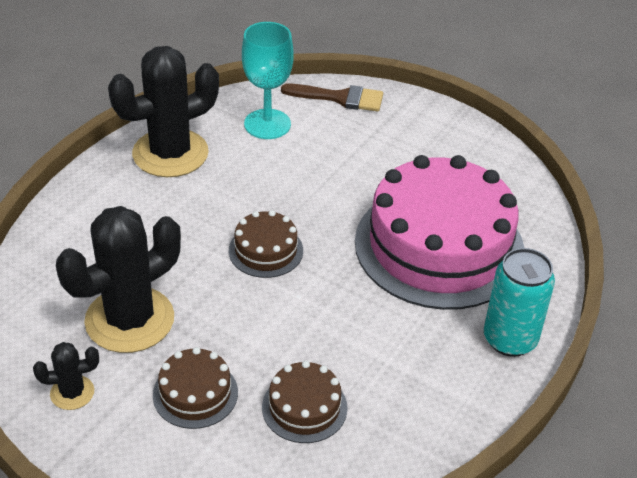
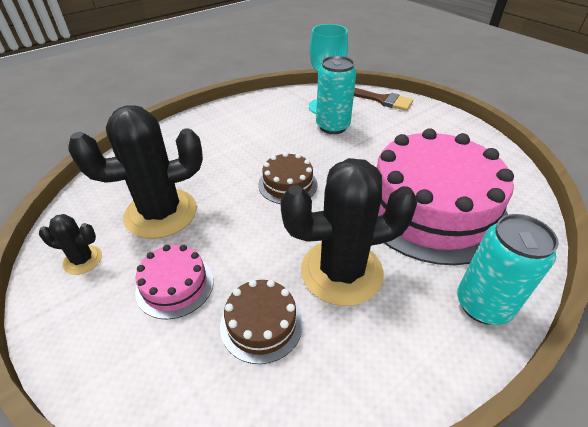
camera: 20 degrees right, 0 degrees up
black cactus [108,46,219,177] -> black cactus moved to [280,158,418,306]
brown cake [153,347,238,429] -> pink cake [135,245,214,319]
none -> turquoise can [316,56,356,134]

